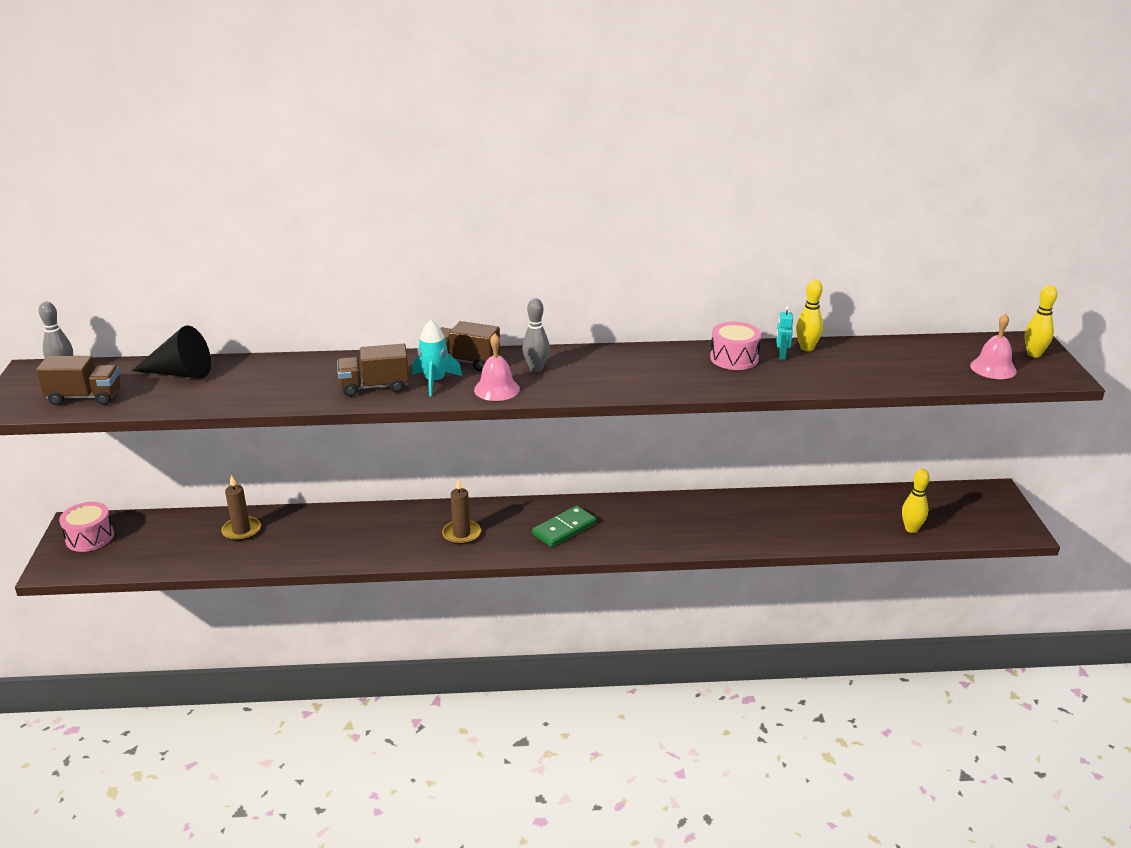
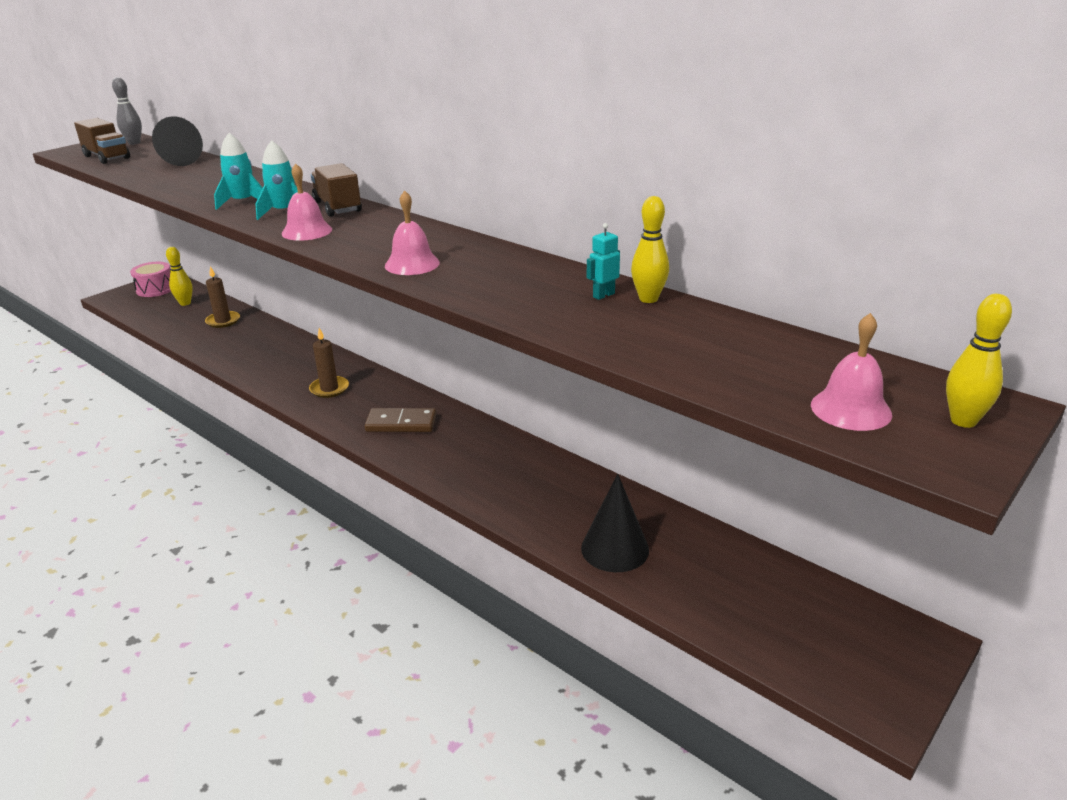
camera: 45 degrees right, 0 degrees up
brown truck [337,344,409,397] -> turquoise rocket [214,133,263,210]
grey bowling pin [522,298,550,372] -> none
green domino [532,506,596,547] -> brown domino [365,408,436,432]
pink drum [710,322,761,370] -> none
yellow bowling pin [902,469,930,533] -> yellow bowling pin moved to [166,247,193,306]
none -> pink bell [385,190,440,275]
none -> black cone [581,474,649,572]

